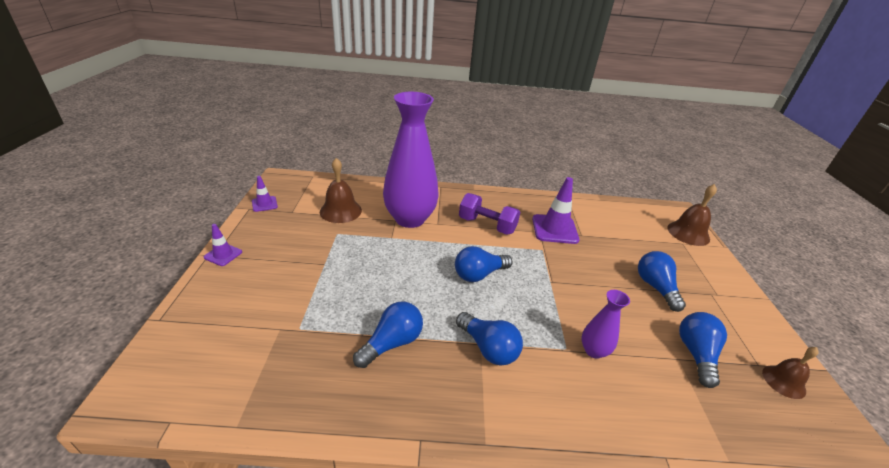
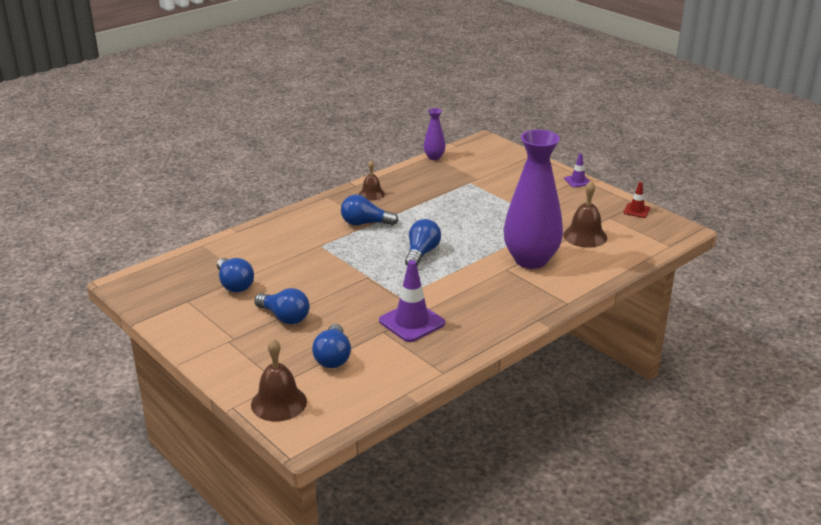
camera: 140 degrees right, 5 degrees down
purple traffic cone [252,176,278,212] -> red traffic cone [623,182,650,218]
blue light bulb [353,301,423,368] -> blue light bulb moved to [312,324,351,368]
purple dumbbell [459,193,520,235] -> none
purple vase [581,290,630,359] -> purple vase moved to [424,108,446,160]
brown bell [762,347,819,399] -> brown bell moved to [359,161,385,201]

